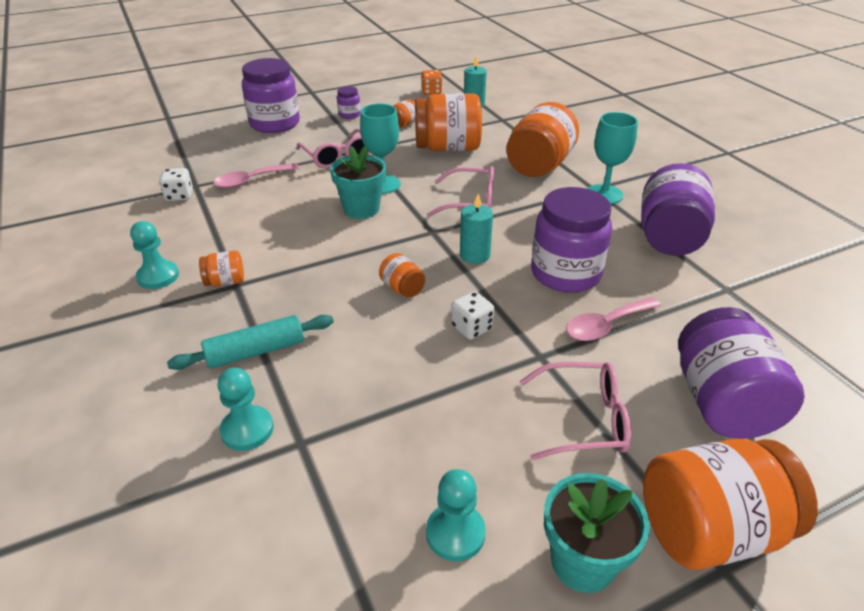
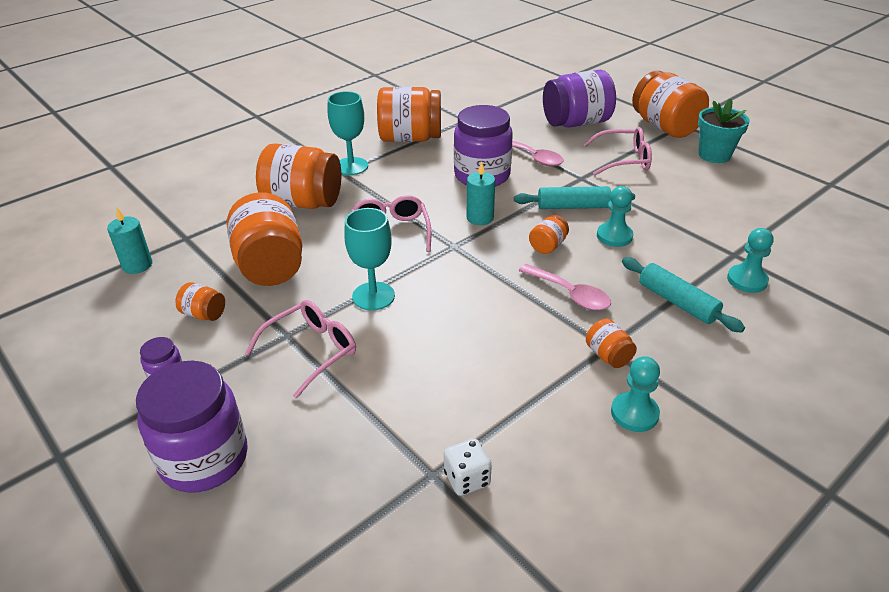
camera: 105 degrees left, 0 degrees up
pink spoon [213,163,300,189] -> pink spoon moved to [519,264,611,311]
turquoise flower pot [330,146,386,219] -> none
orange dice [421,70,442,95] -> none
turquoise pawn [426,469,486,561] -> turquoise pawn moved to [597,186,633,247]
white dice [451,291,494,340] -> turquoise rolling pin [514,186,635,209]
pink glasses [519,362,631,460] -> pink glasses turned 105 degrees clockwise [584,127,652,176]
purple jar [641,163,715,256] -> orange jar [377,87,441,142]

